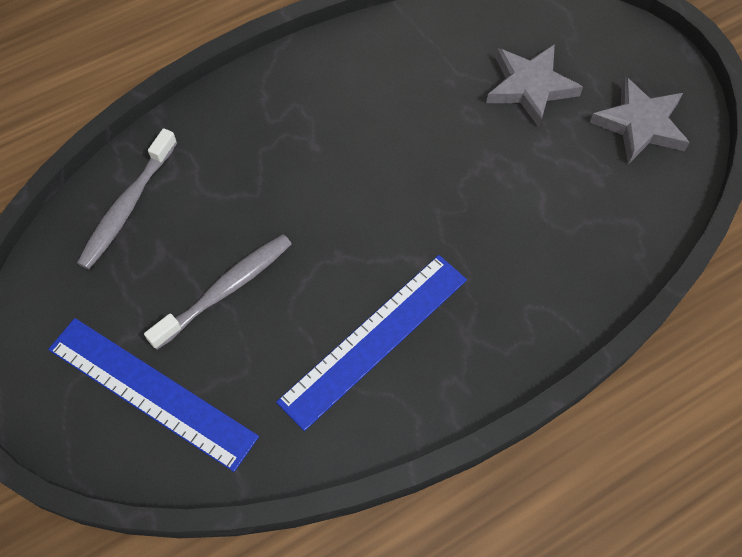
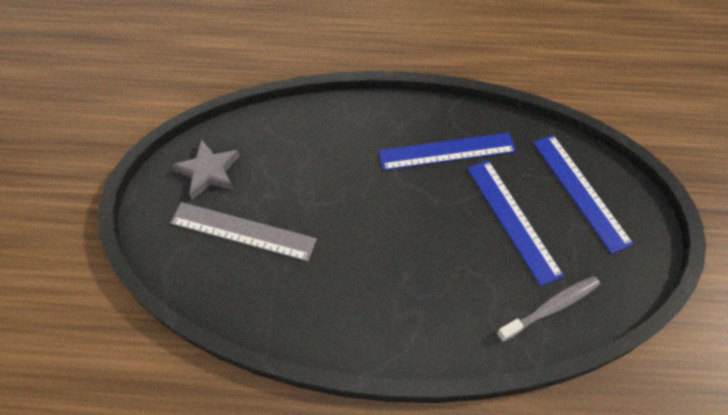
camera: 145 degrees left, 5 degrees down
grey toothbrush [144,234,291,350] -> blue ruler [467,160,564,286]
grey star [486,44,583,127] -> grey ruler [170,202,317,262]

